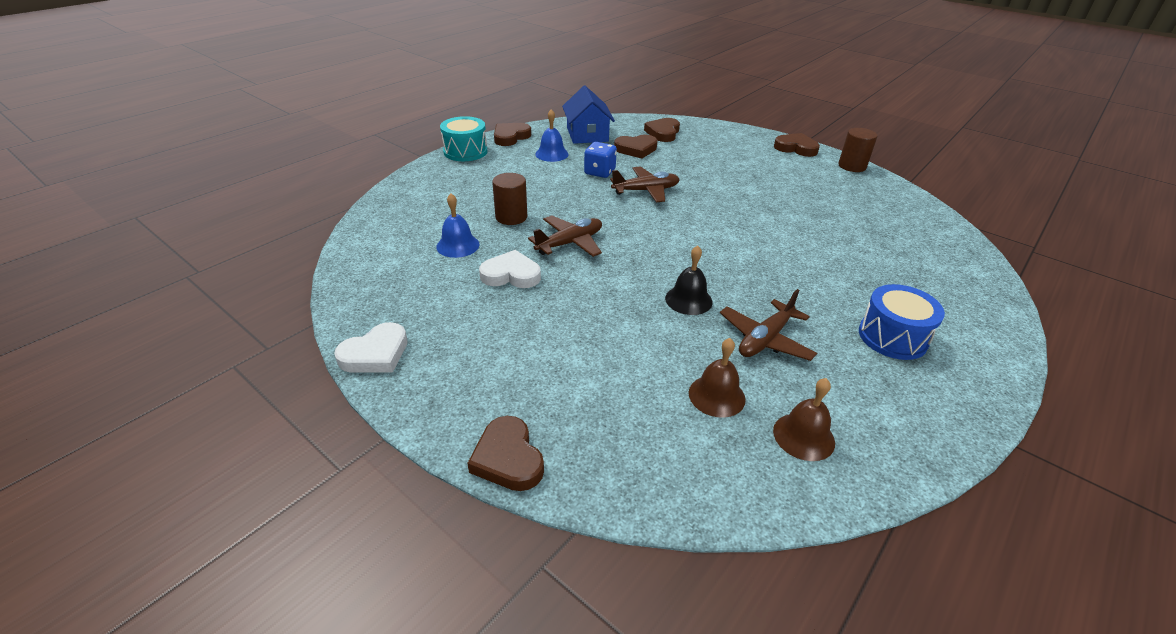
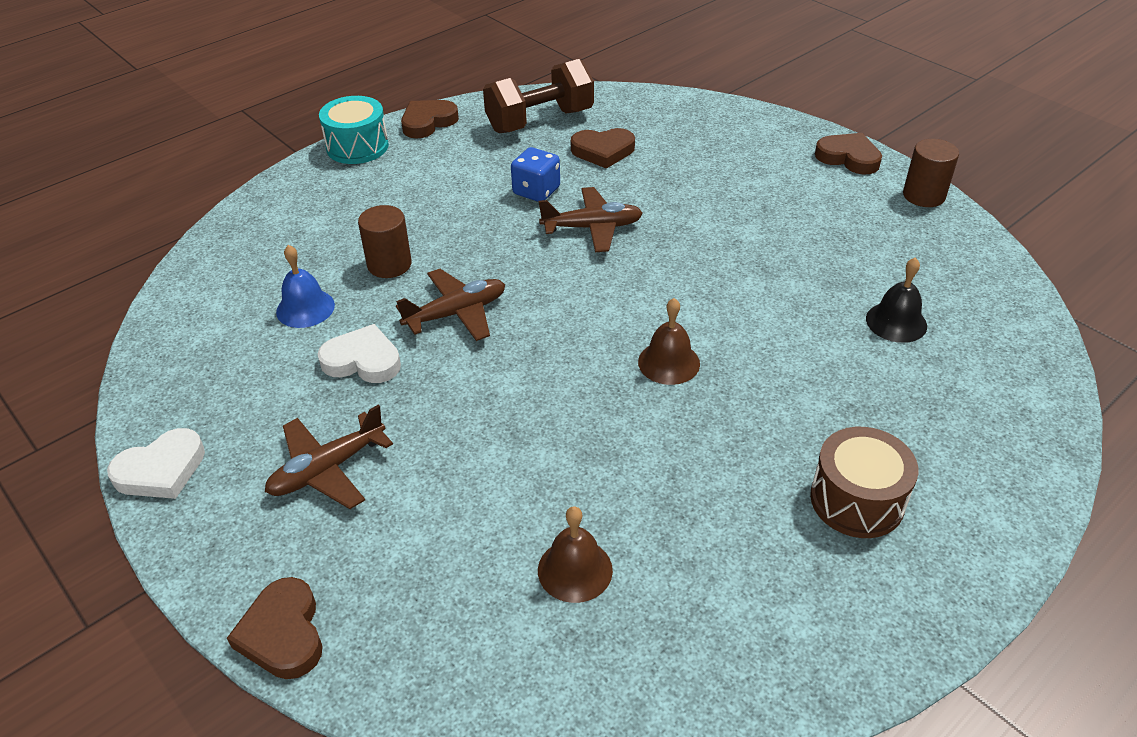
camera: 10 degrees right, 5 degrees up
blue bell [535,109,569,162] -> none
blue house [562,86,615,144] -> brown dumbbell [483,59,594,133]
brown heart [644,118,680,142] -> none
black bell [665,245,713,315] -> black bell moved to [866,257,927,343]
brown plane [720,289,817,361] -> brown plane moved to [265,405,393,509]
brown bell [773,378,835,461] -> brown bell moved to [638,298,700,385]
blue drum [859,284,945,360] -> brown drum [810,427,919,538]

